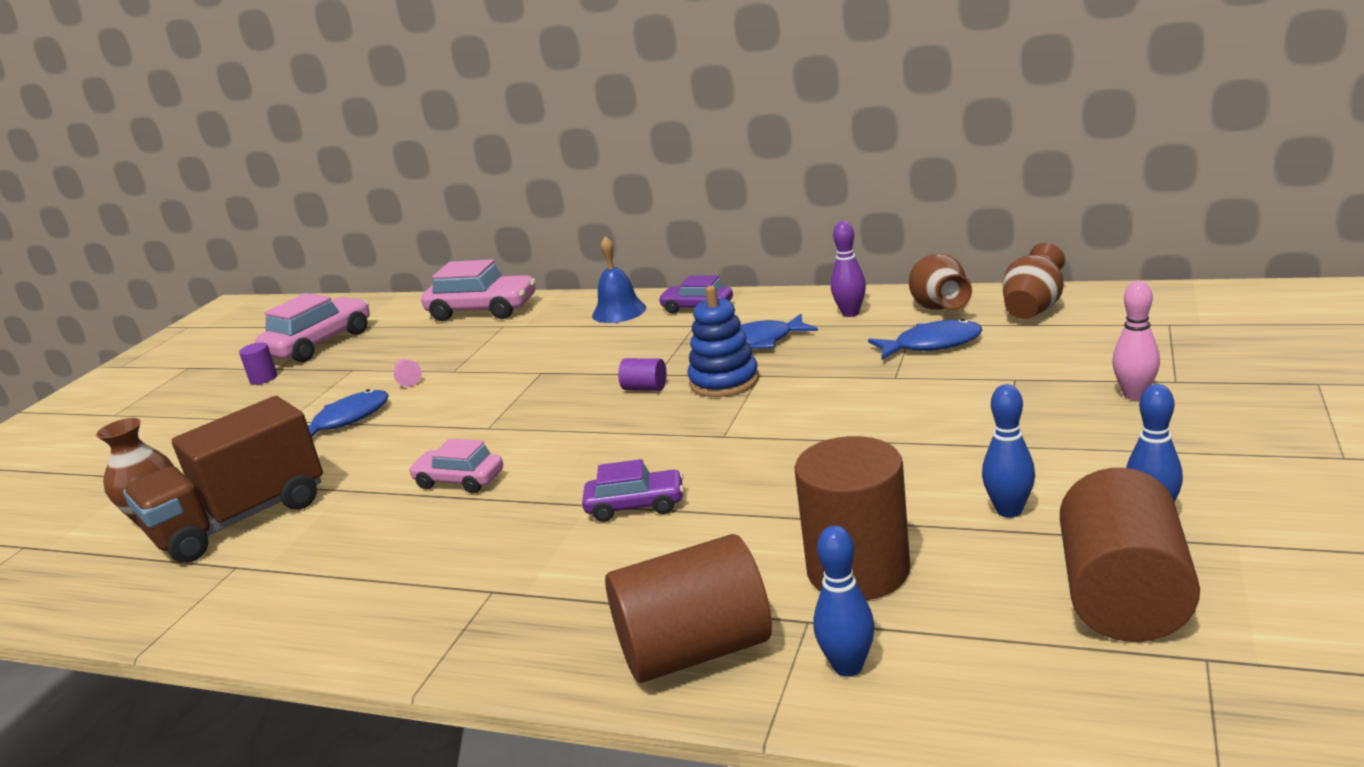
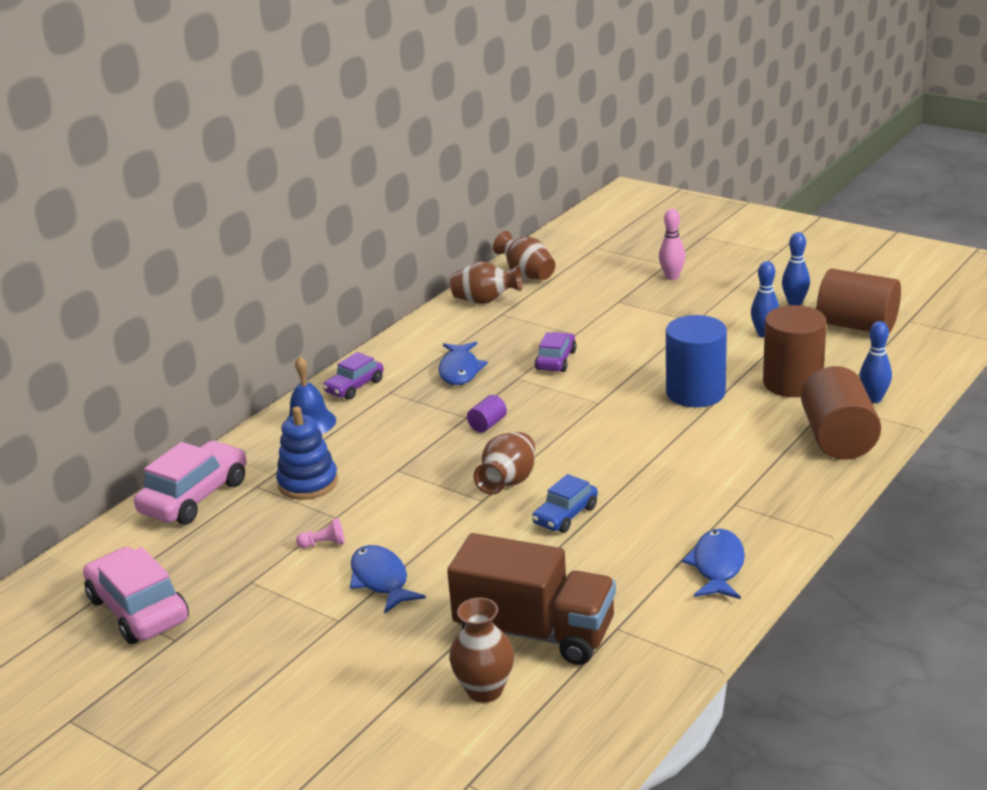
camera: 75 degrees left, 5 degrees up
brown truck [123,396,323,563] -> brown truck turned 45 degrees counterclockwise [447,533,616,665]
purple cylinder [239,342,277,385] -> none
pink car [408,439,503,494] -> blue car [532,474,598,533]
purple car [582,459,684,522] -> purple car moved to [535,332,577,372]
blue stacking toy [687,286,759,397] -> blue stacking toy moved to [276,406,338,500]
purple bowling pin [831,221,866,317] -> none
blue fish [868,319,982,360] -> blue fish moved to [682,529,745,599]
none -> brown vase [474,432,535,495]
none -> blue cylinder [666,315,727,407]

